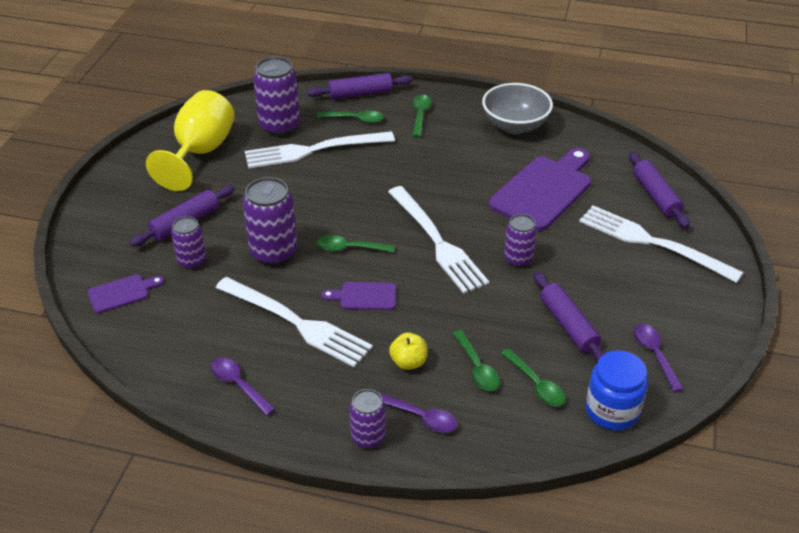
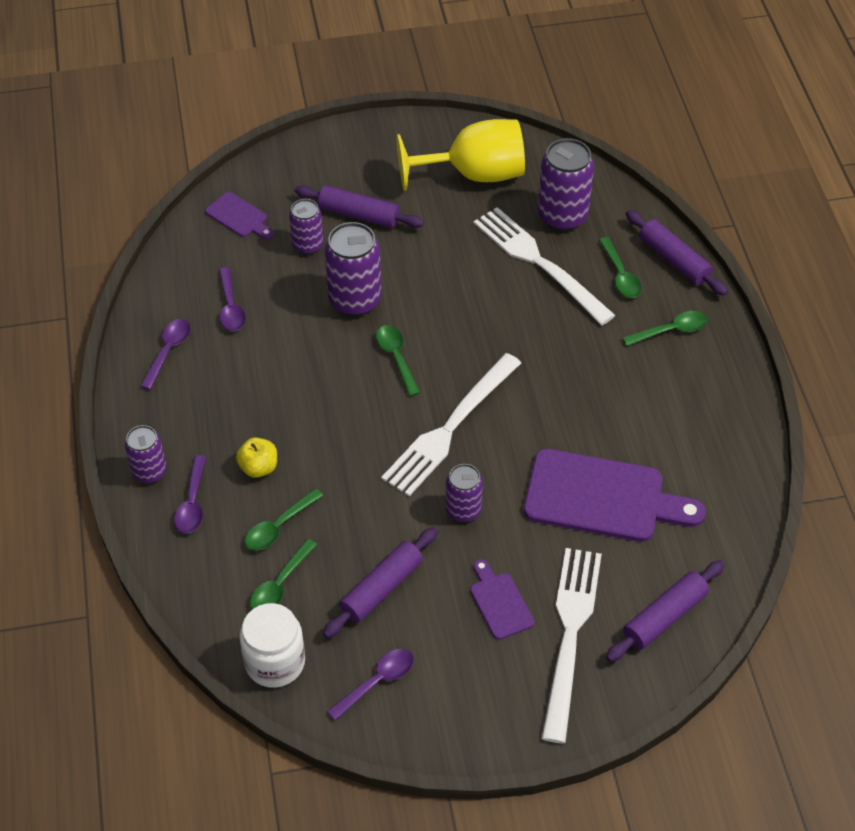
camera: 65 degrees right, 10 degrees up
white fork [215,277,373,367] -> none
purple cutting board [322,282,396,310] -> purple cutting board moved to [470,559,534,640]
grey bowl [482,83,553,134] -> none
blue jar [585,350,648,430] -> white jar [240,603,305,688]
none -> purple spoon [219,267,246,331]

